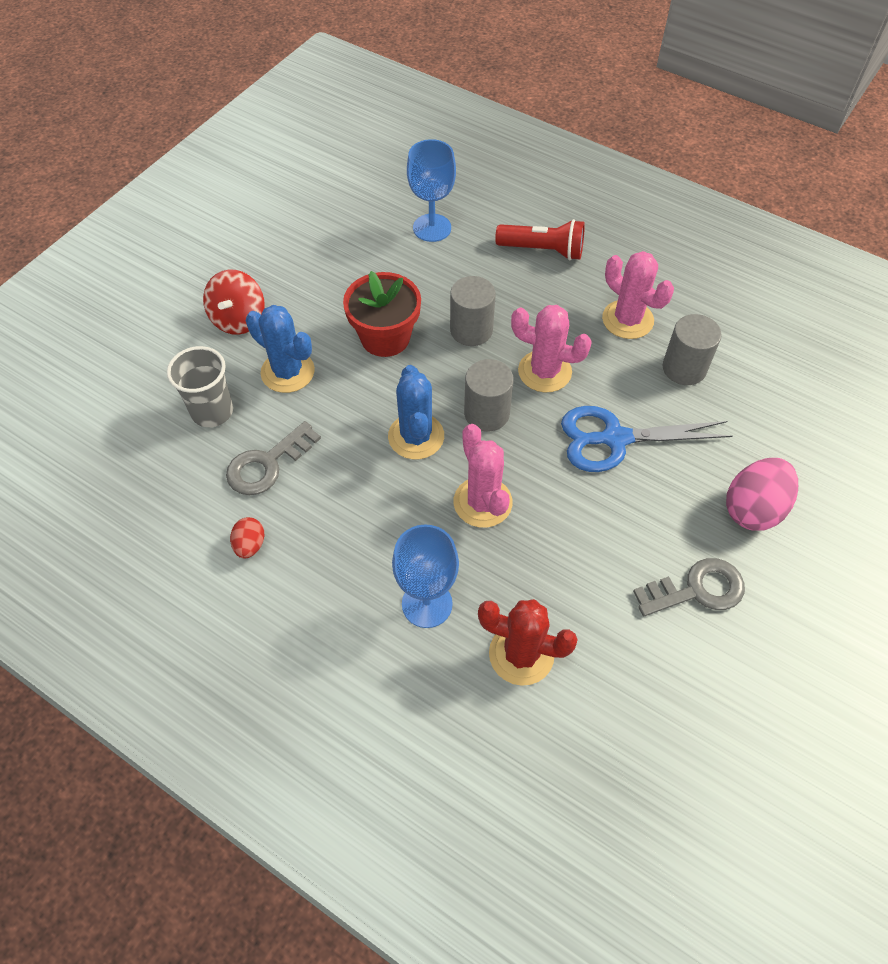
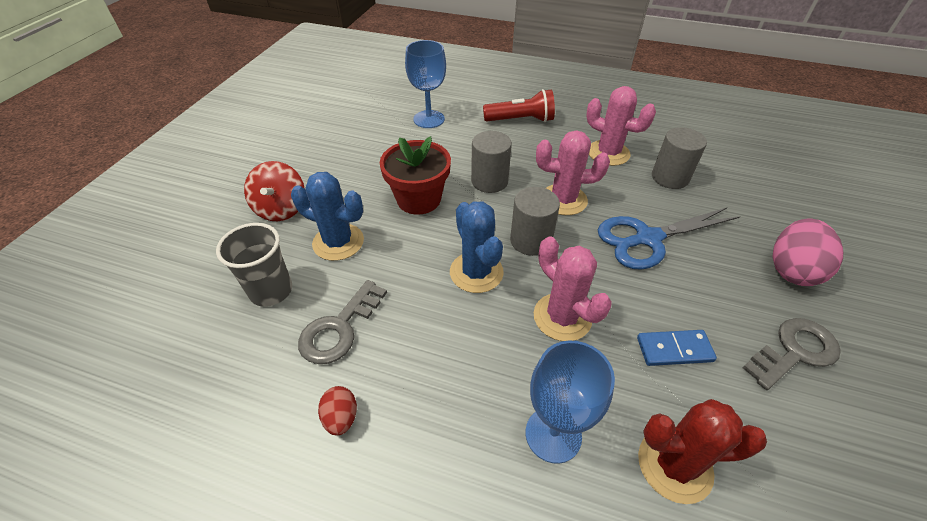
camera: 15 degrees left, 10 degrees down
none -> blue domino [637,330,717,366]

